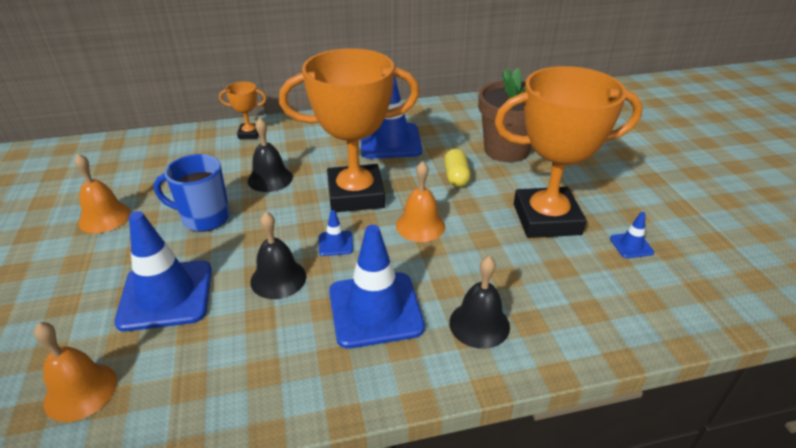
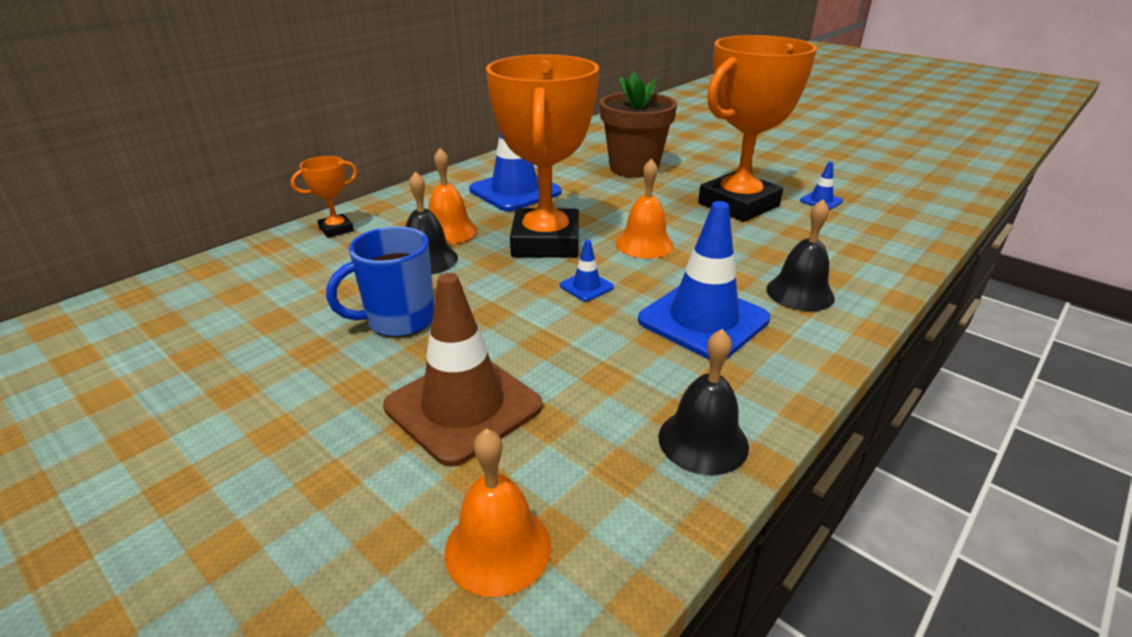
camera: 35 degrees left, 5 degrees down
orange bell [74,154,131,233] -> orange bell moved to [428,148,477,244]
blue traffic cone [114,211,212,332] -> brown traffic cone [383,273,543,467]
black bell [250,212,306,299] -> black bell moved to [658,329,749,475]
orange trophy [279,48,419,212] -> orange trophy turned 45 degrees counterclockwise [486,54,599,258]
yellow capsule [444,149,471,187] -> none

